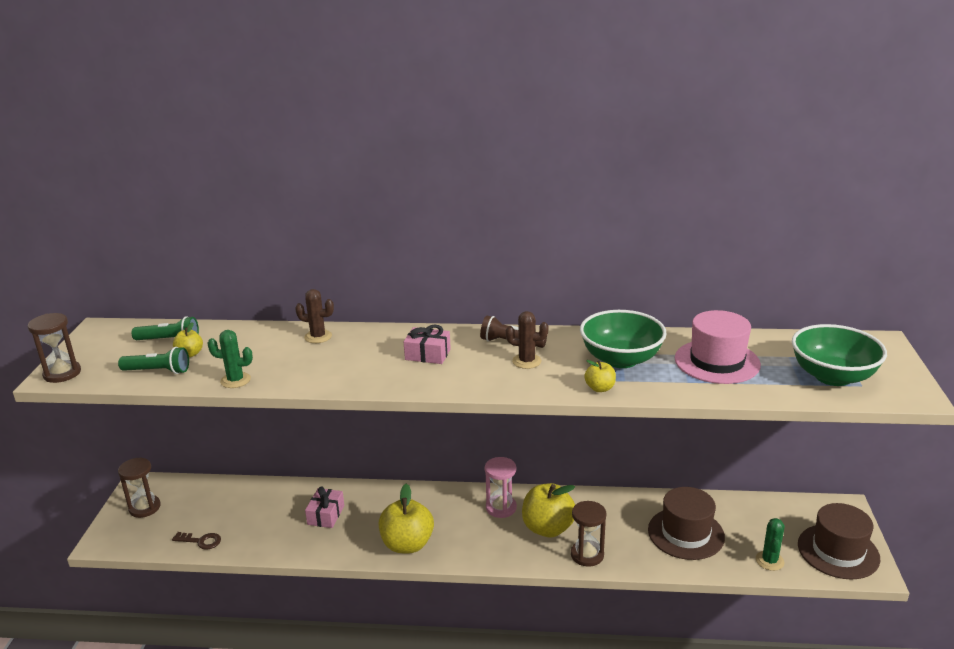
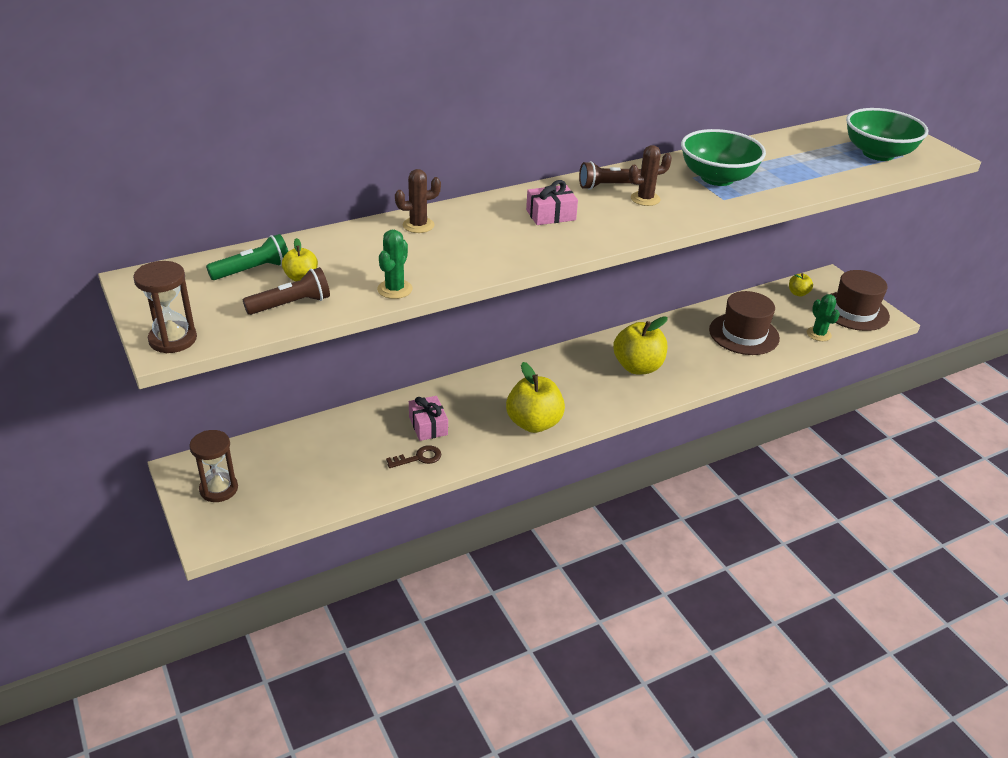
camera: 35 degrees left, 10 degrees up
green flashlight [118,347,189,374] -> brown flashlight [243,267,330,315]
brown key [172,532,221,550] -> brown key moved to [386,445,441,468]
green cactus [207,330,253,388] -> green cactus turned 45 degrees counterclockwise [377,230,413,299]
pink hourglass [485,457,517,518] -> none
brown hourglass [571,501,606,567] -> none
yellow apple [584,360,616,392] -> yellow apple moved to [789,273,813,297]
pink hat [675,310,761,384] -> none

